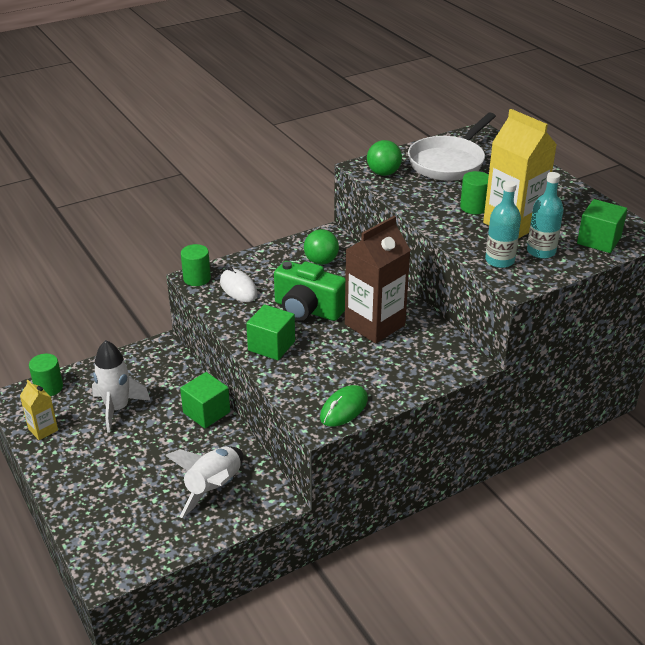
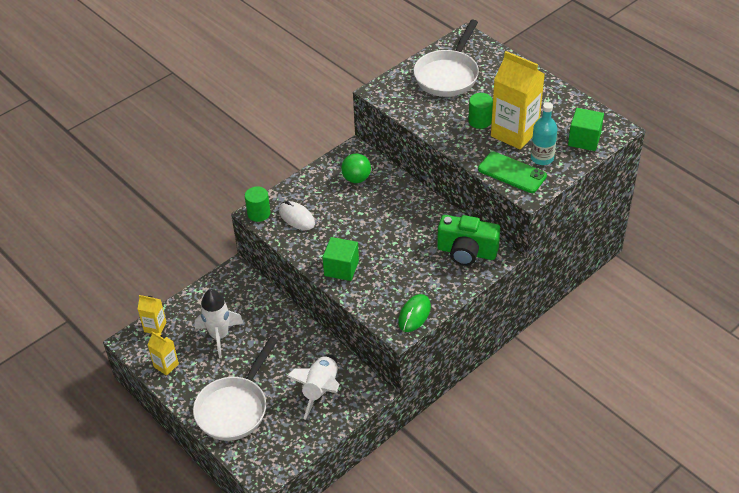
camera: 10 degrees left, 10 degrees up
green cylinder [29,354,63,396] -> yellow carton [138,295,167,334]
green cube [180,372,230,428] -> none
green camera [274,261,345,321] -> green camera moved to [437,215,500,266]
brown carton [345,216,411,344] -> none
green ball [367,140,402,176] -> none
turquoise bottle [485,180,521,268] -> green phone [478,152,547,193]
none -> white pan [193,337,278,441]

